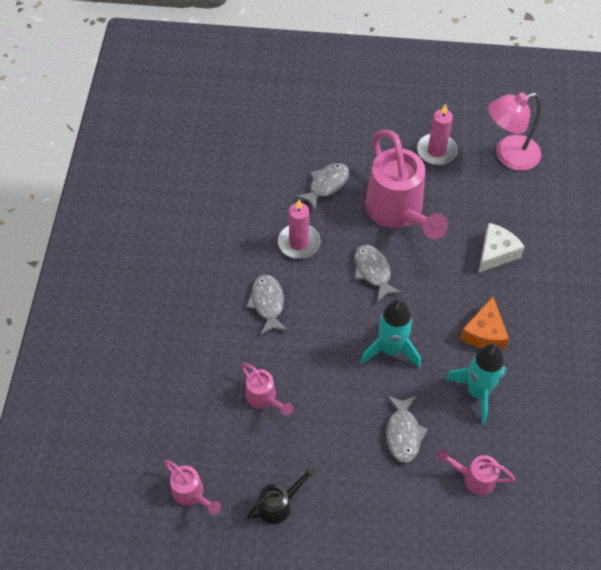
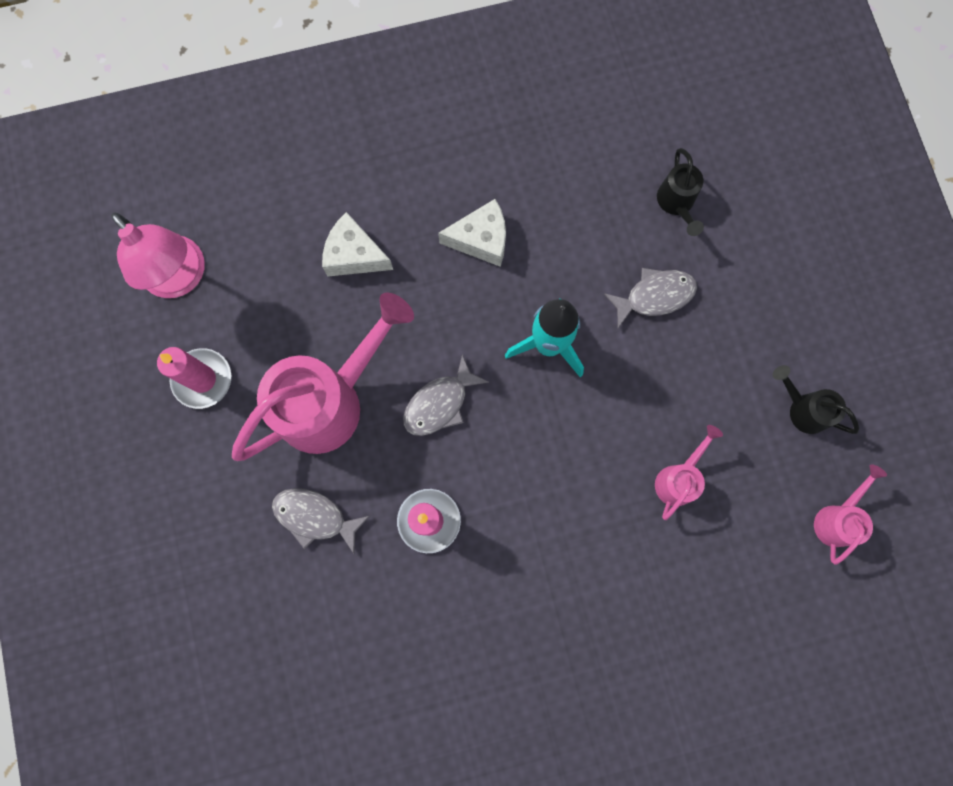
camera: 110 degrees left, 20 degrees up
grey fish [246,274,288,335] -> none
pink watering can [437,449,515,495] -> black watering can [657,148,704,236]
turquoise rocket [445,344,506,425] -> none
orange cheese [460,297,509,350] -> white cheese [438,199,506,267]

